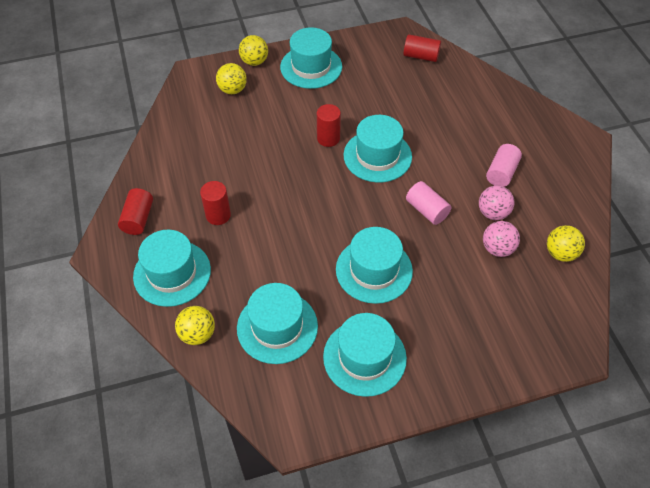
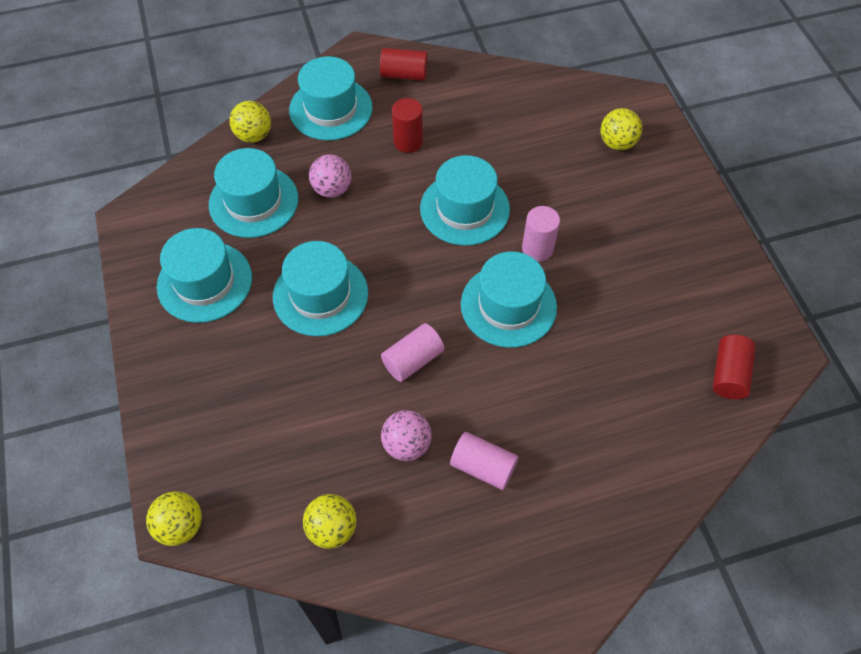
camera: 90 degrees right, 5 degrees up
yellow ball [239,35,268,66] -> yellow ball moved to [146,491,202,546]
turquoise hat [280,27,342,89] -> turquoise hat moved to [420,155,510,246]
red cylinder [317,104,341,147] -> pink cylinder [522,206,560,262]
pink ball [483,221,520,257] -> pink ball moved to [309,154,352,198]

